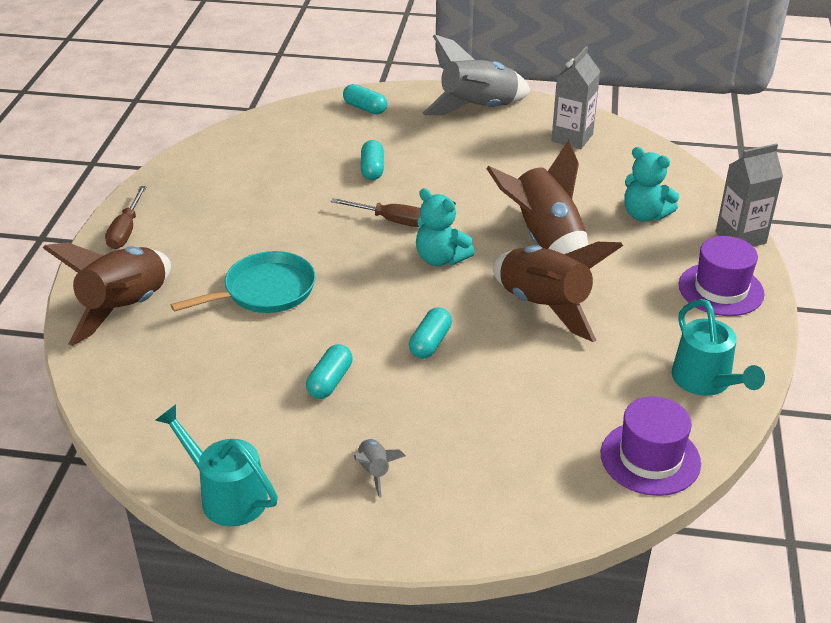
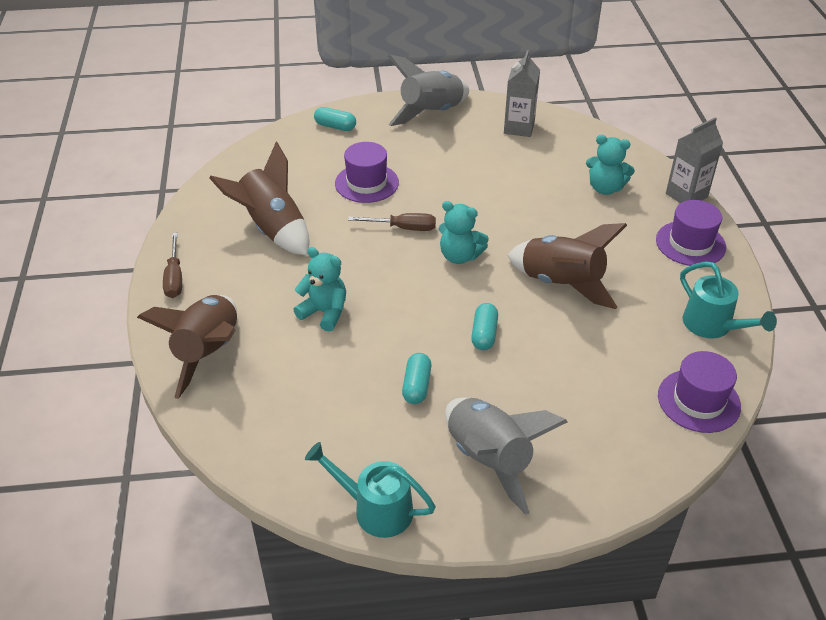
camera: 15 degrees left, 5 degrees up
turquoise pan [171,251,316,313] -> turquoise teddy bear [293,247,346,332]
grey rocket [354,439,405,498] -> grey rocket [445,398,568,515], size x2.31
turquoise capsule [361,140,384,180] -> purple hat [335,142,399,203]
brown rocket [486,140,588,254] -> brown rocket moved to [209,142,309,255]

